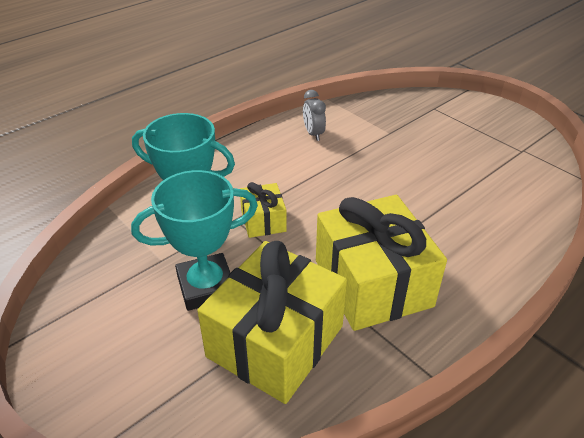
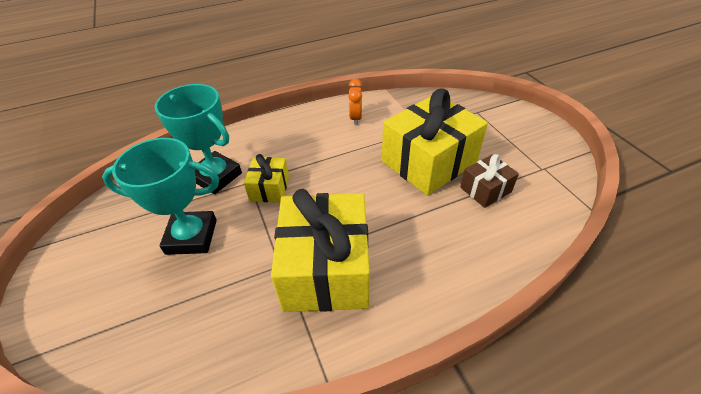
camera: 20 degrees right, 5 degrees up
yellow gift [197,241,347,404] -> yellow gift moved to [382,88,488,196]
grey clock [303,90,326,141] -> orange clock [348,79,362,125]
none -> brown gift [460,154,519,208]

